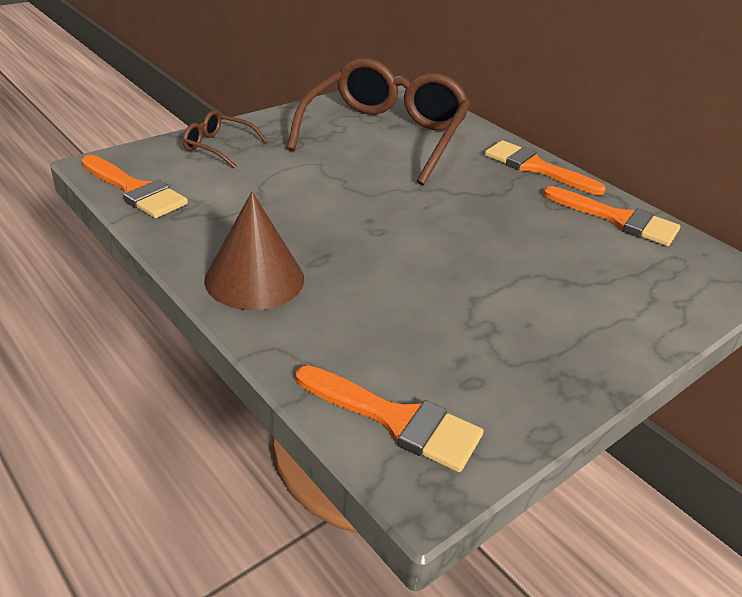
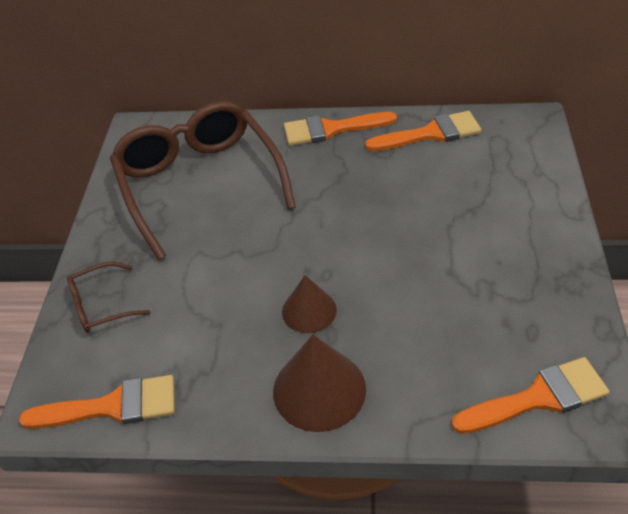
camera: 40 degrees left, 10 degrees up
none -> brown cone [282,275,337,333]

